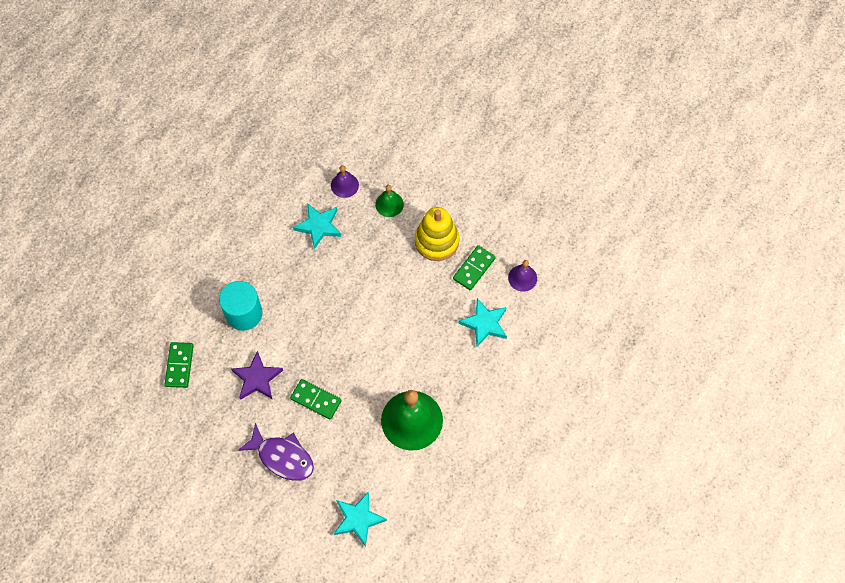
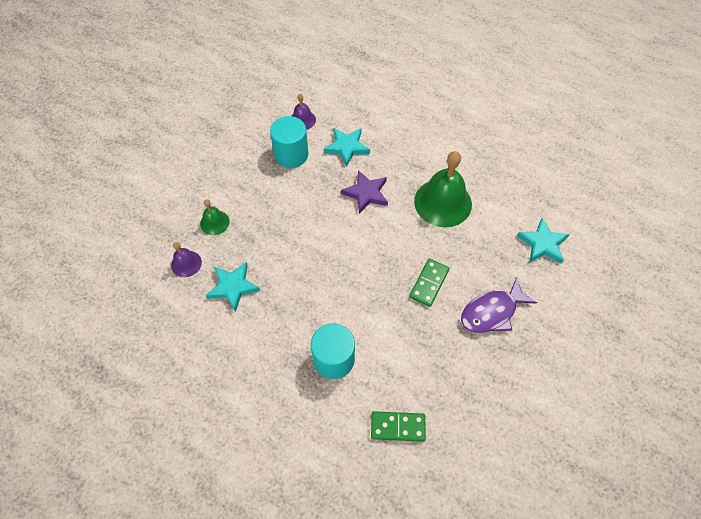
camera: 90 degrees left, 5 degrees down
purple star [231,351,283,400] -> purple star moved to [341,170,388,214]
purple fish [238,423,314,481] -> purple fish turned 150 degrees counterclockwise [461,277,537,333]
yellow stacking toy [415,207,459,261] -> none
green domino [453,245,496,290] -> turquoise cylinder [270,116,309,168]

